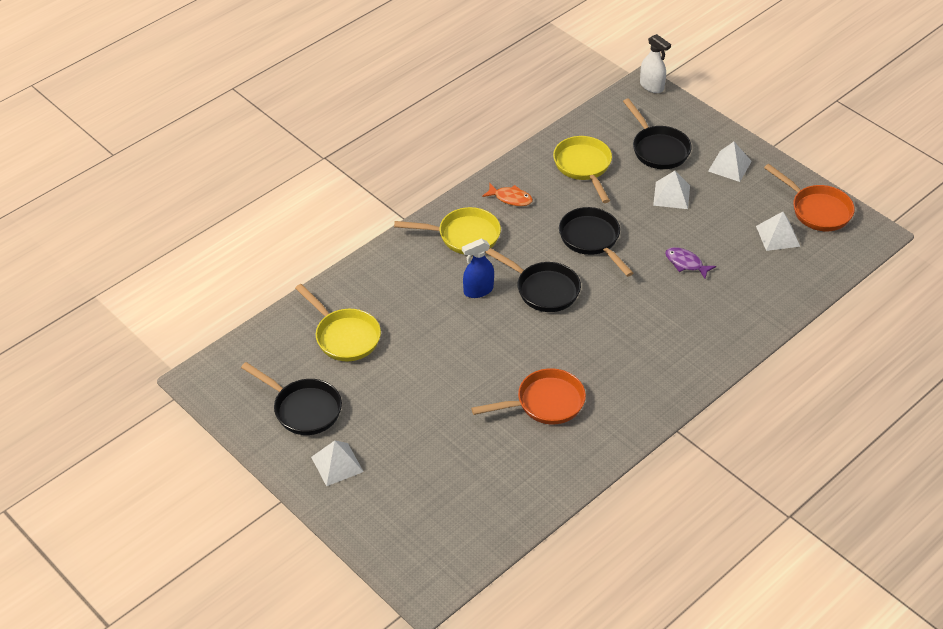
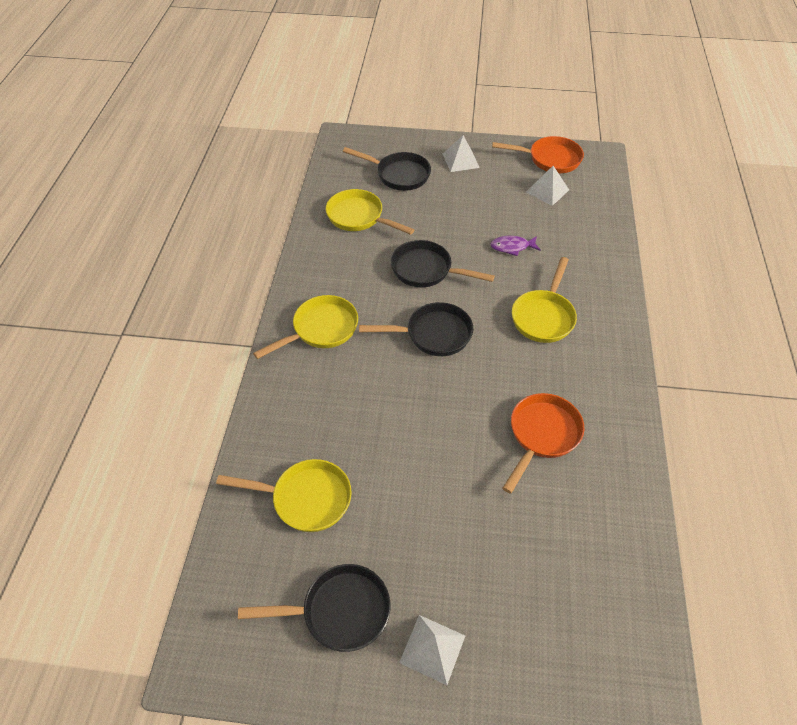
camera: 40 degrees left, 5 degrees up
blue spray bottle [462,239,494,298] -> none
orange fish [482,183,533,206] -> none
white spray bottle [640,34,671,93] -> none
white pyramid [653,171,690,209] -> none
none -> yellow pan [512,257,577,343]

